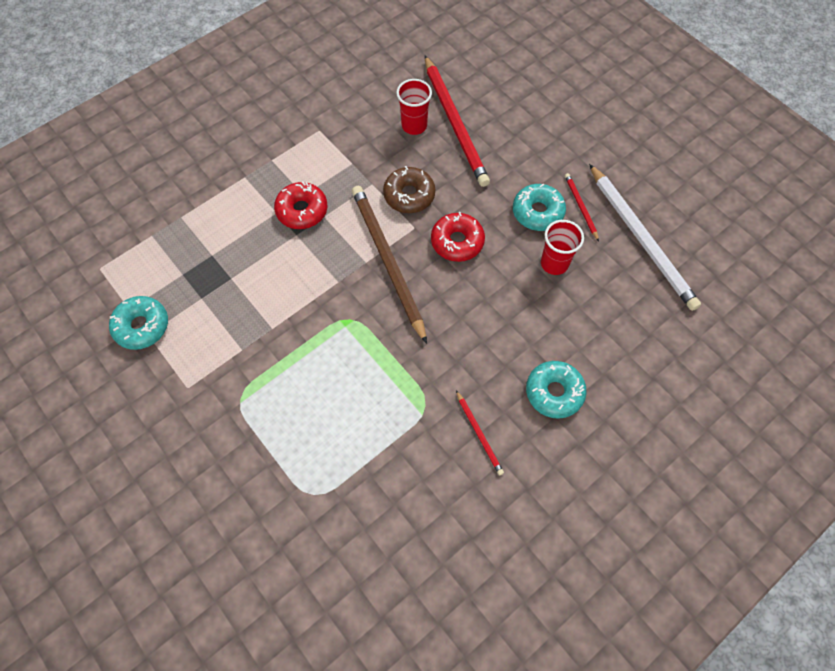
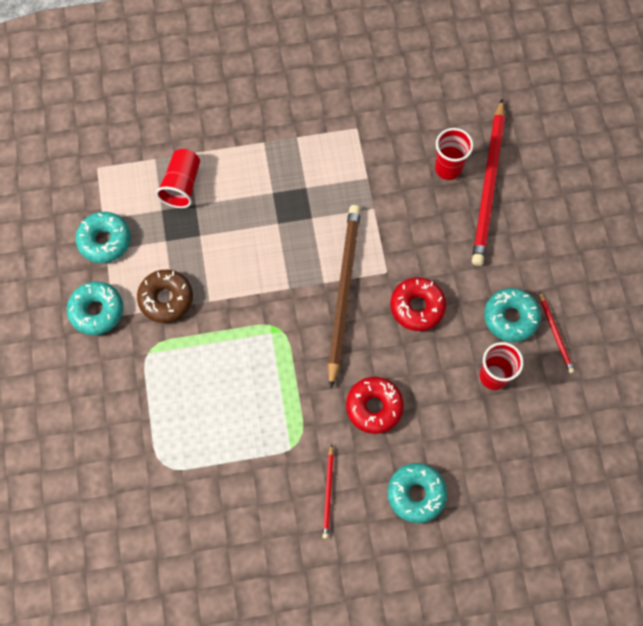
camera: 30 degrees right, 5 degrees up
red donut [274,182,327,229] -> red donut moved to [346,377,404,434]
brown donut [383,166,435,213] -> brown donut moved to [137,270,193,323]
red pencil [565,173,599,241] -> red pencil turned 150 degrees clockwise [539,291,574,373]
white pencil [589,164,701,311] -> none
none -> turquoise donut [67,281,123,335]
none -> red cup [156,149,200,208]

